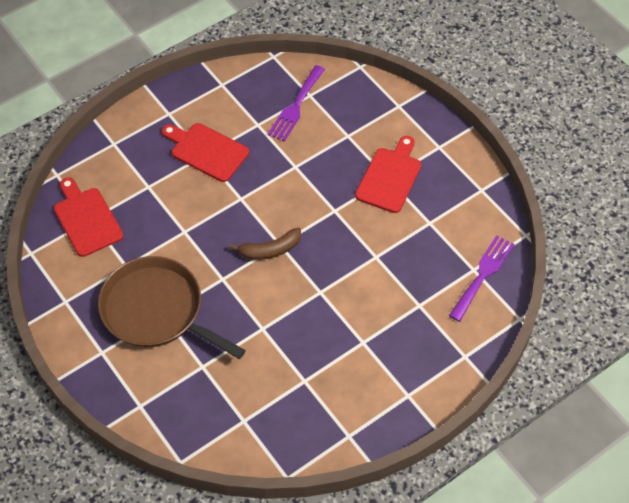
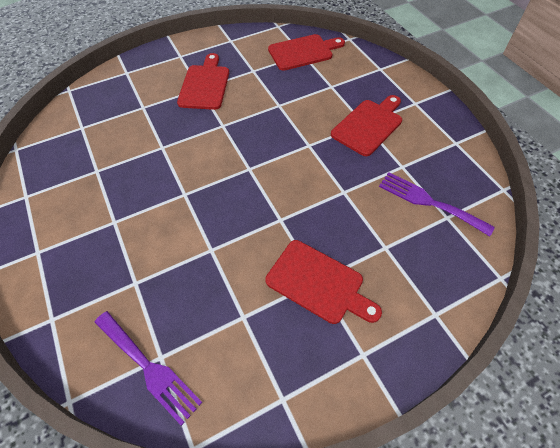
camera: 100 degrees right, 0 degrees up
brown pan [98,256,246,359] -> red cutting board [177,53,229,110]
brown banana [229,228,301,260] -> none

